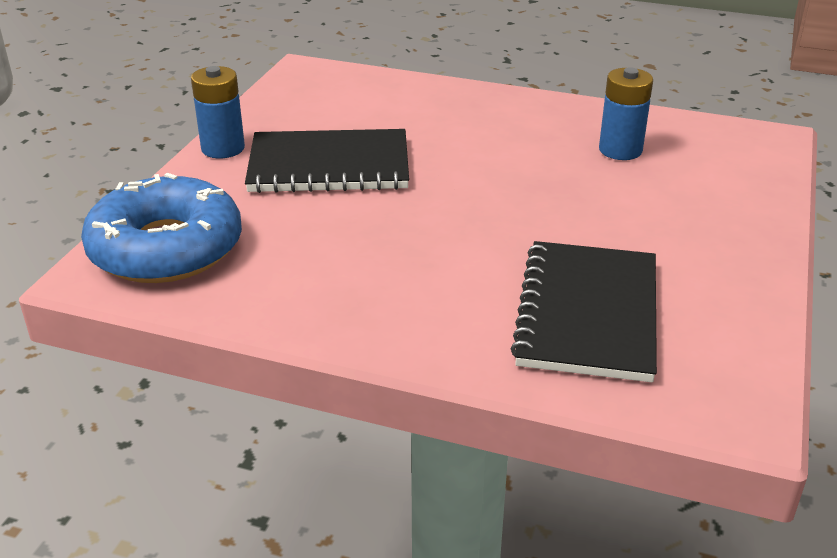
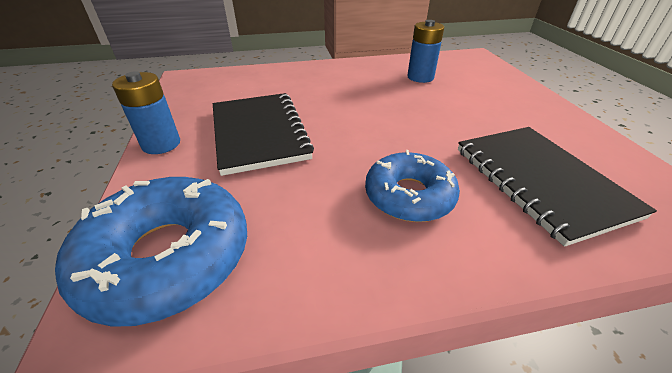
camera: 30 degrees left, 5 degrees up
black notebook [245,129,409,193] -> black notebook turned 75 degrees counterclockwise [213,93,314,176]
none -> blue donut [365,150,460,222]

